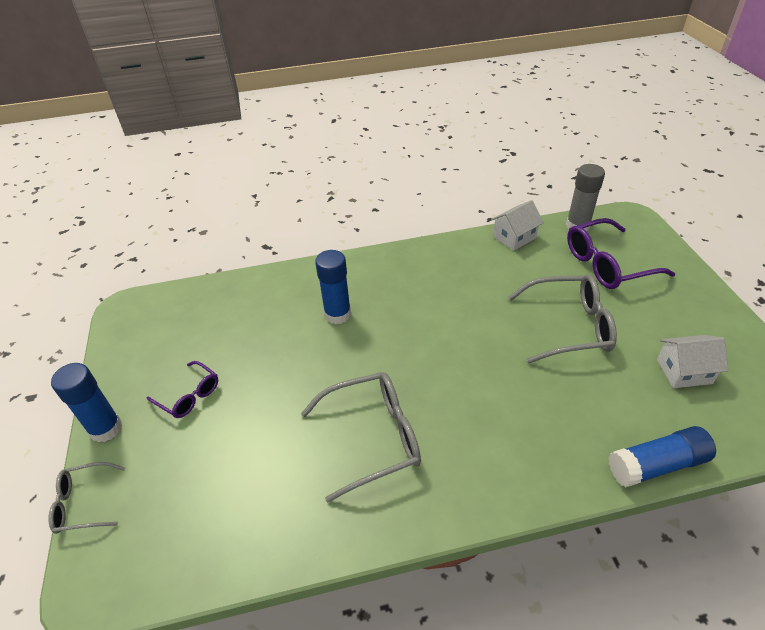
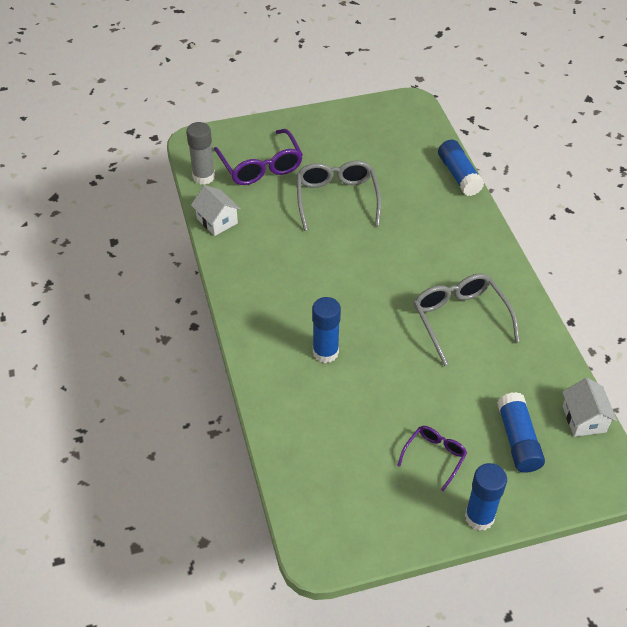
camera: 95 degrees left, 5 degrees up
grey glasses [48,462,125,534] -> none
white house [657,335,728,388] -> white house moved to [562,378,617,437]
none -> blue glue stick [497,392,545,473]

